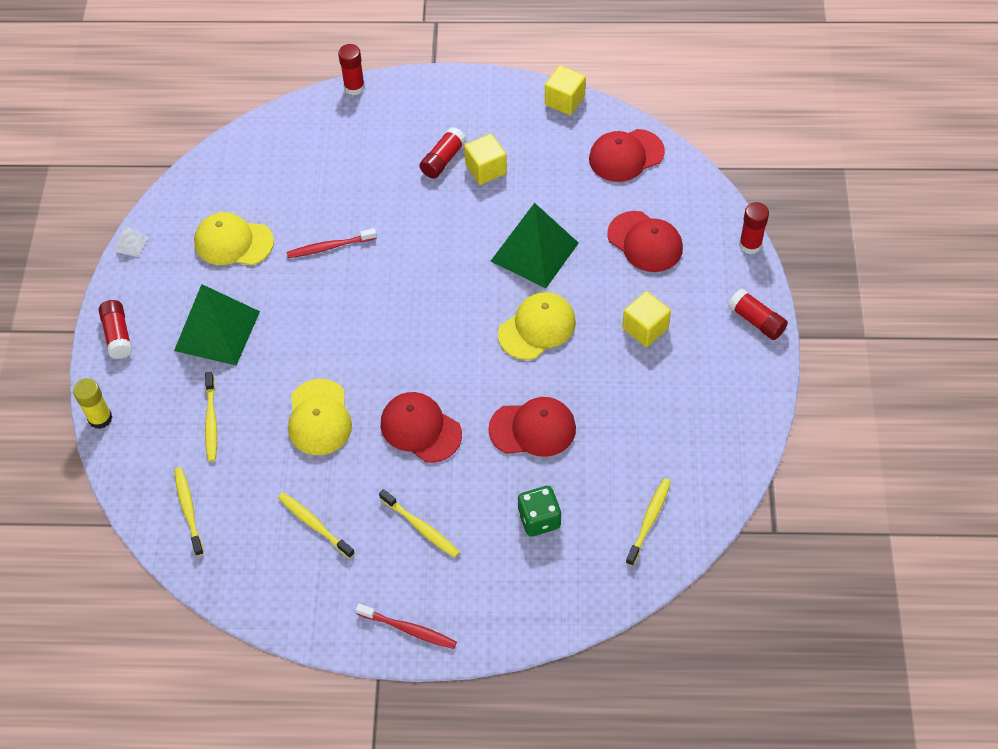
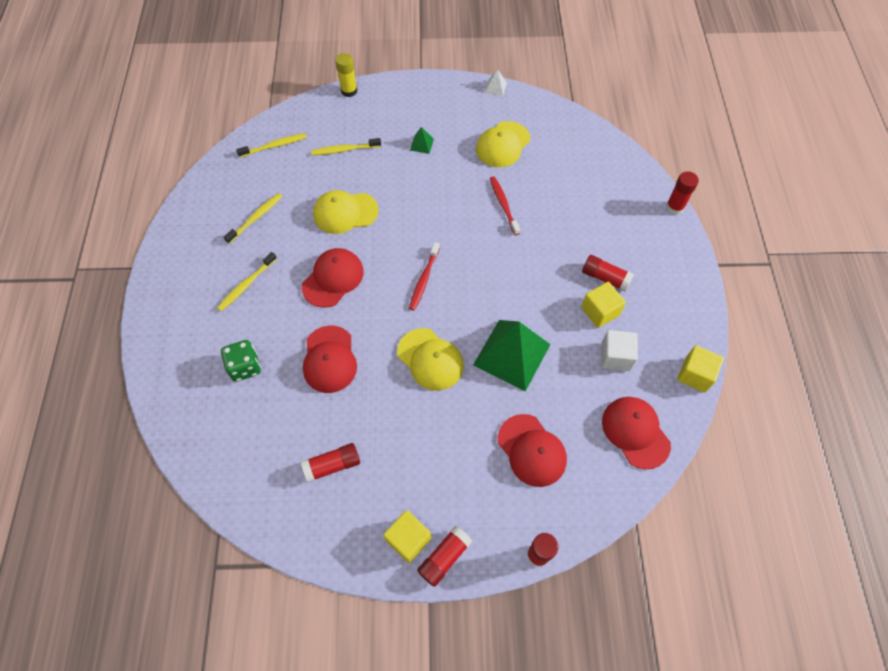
camera: 85 degrees right, 5 degrees up
red glue stick [99,300,132,359] -> red glue stick moved to [301,443,360,482]
green pyramid [174,284,260,366] -> green pyramid [410,127,434,154], size x0.41
yellow cap [194,212,274,265] -> yellow cap turned 150 degrees counterclockwise [476,121,530,167]
red toothbrush [356,604,457,649] -> red toothbrush moved to [409,242,440,311]
red cap [607,211,683,272] -> red cap turned 75 degrees counterclockwise [498,414,567,487]
yellow cube [622,291,671,347] -> yellow cube moved to [383,510,431,563]
yellow toothbrush [626,478,671,566] -> none
none -> white cube [601,330,638,371]

